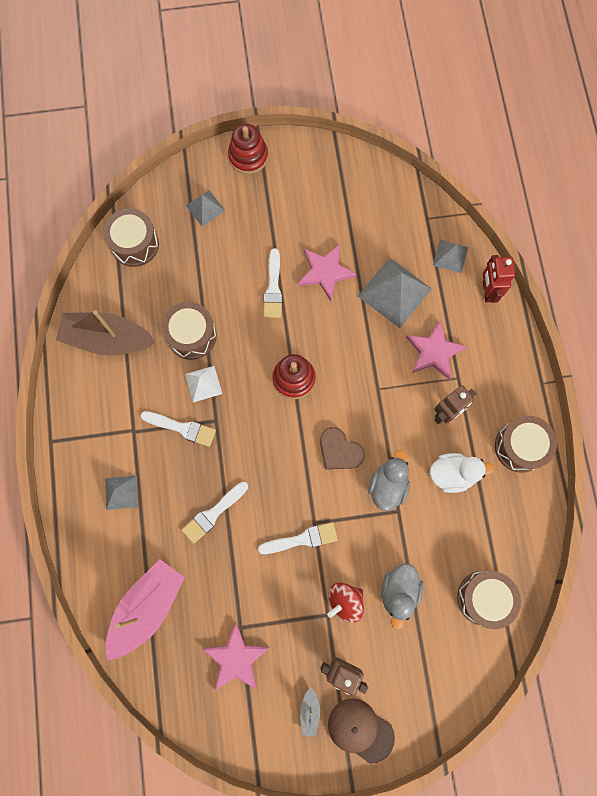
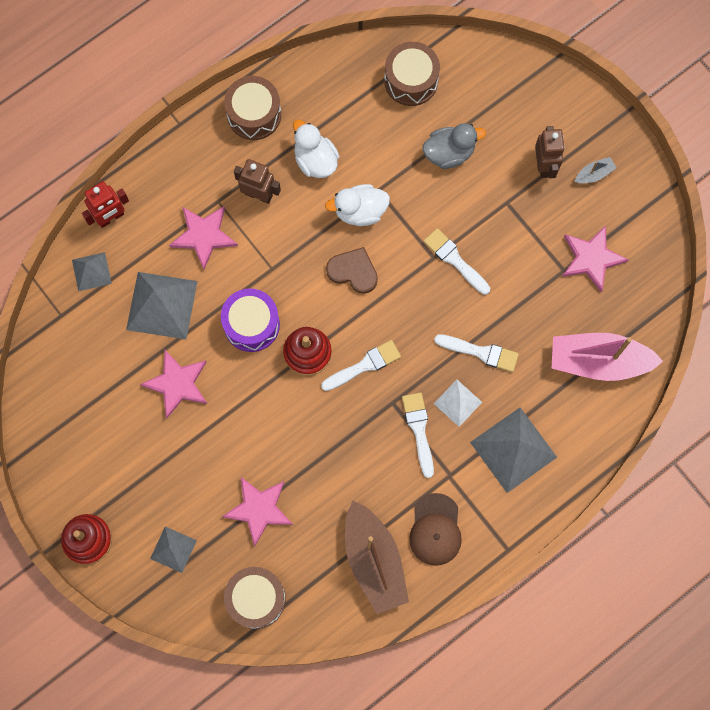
camera: 120 degrees left, 0 degrees up
grey pyramid [105,476,138,510] -> grey pyramid [470,407,557,493], size x1.80
brown drum [161,302,217,360] -> none
white pyramid [185,366,222,402] -> white pyramid moved to [434,379,482,427]
white brush [264,248,283,318] -> white brush moved to [321,340,401,391]
brown heart [320,427,365,470] -> brown heart turned 75 degrees counterclockwise [326,247,378,294]
red spinning top [327,583,364,623] -> none
brown cap [328,698,395,764] -> brown cap moved to [409,493,462,566]
grey duck [368,450,410,511] -> white duck [325,184,390,226]
none -> purple drum [221,288,280,352]
none -> pink star [222,477,293,546]

